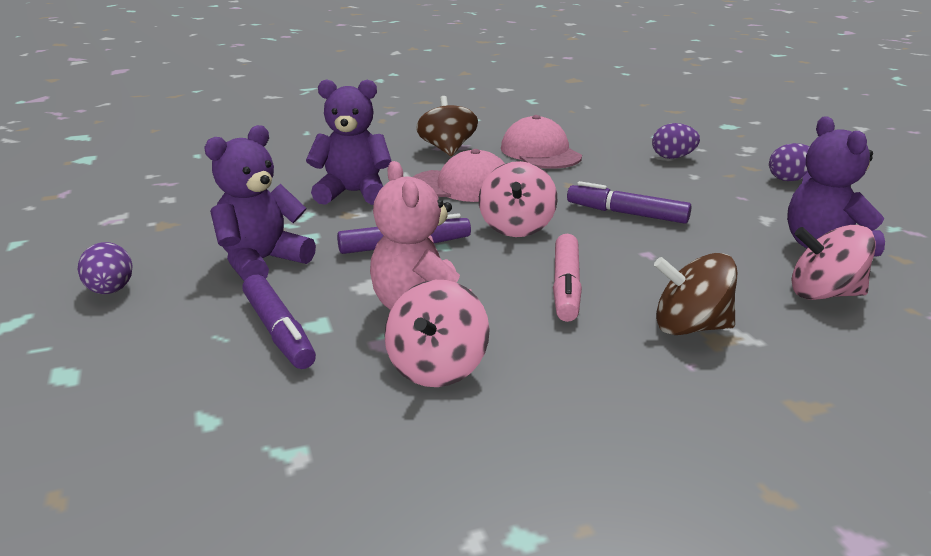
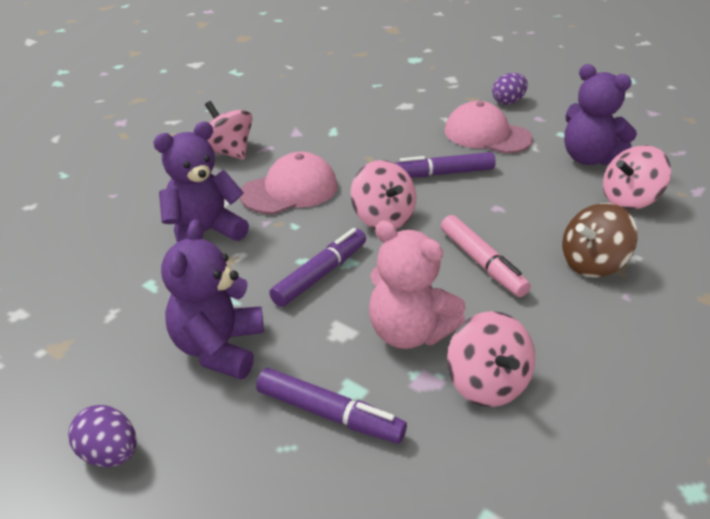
camera: 35 degrees left, 10 degrees up
brown spinning top [416,96,478,156] -> pink spinning top [205,101,252,160]
pink cap [501,115,582,169] -> pink cap moved to [445,101,533,154]
purple egg [652,123,700,159] -> none

